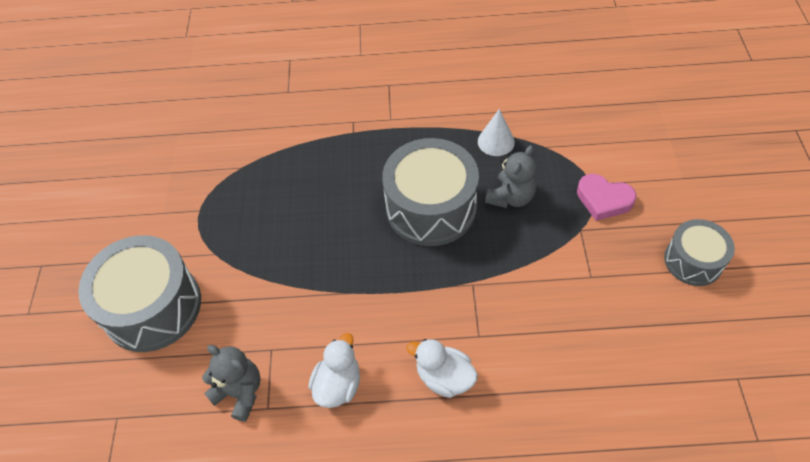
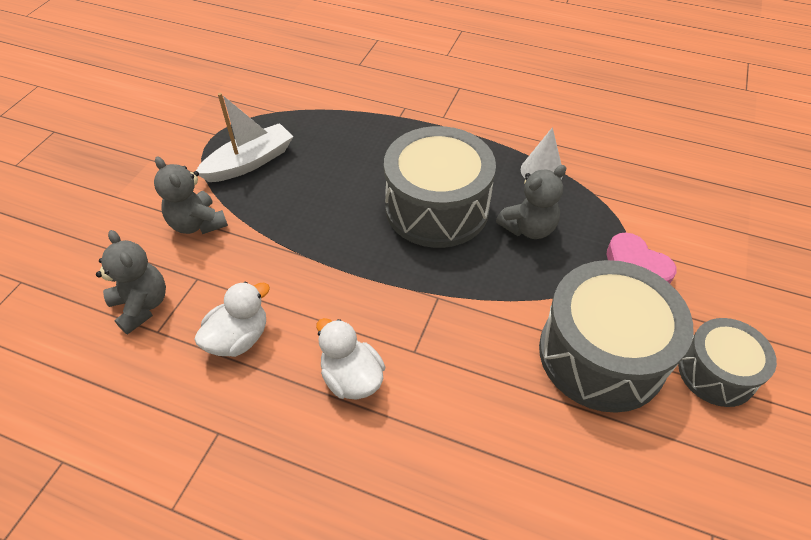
camera: 20 degrees right, 5 degrees down
grey drum [78,235,201,352] -> grey drum moved to [539,260,693,413]
none -> grey teddy bear [154,157,228,234]
none -> white boat [196,93,294,182]

